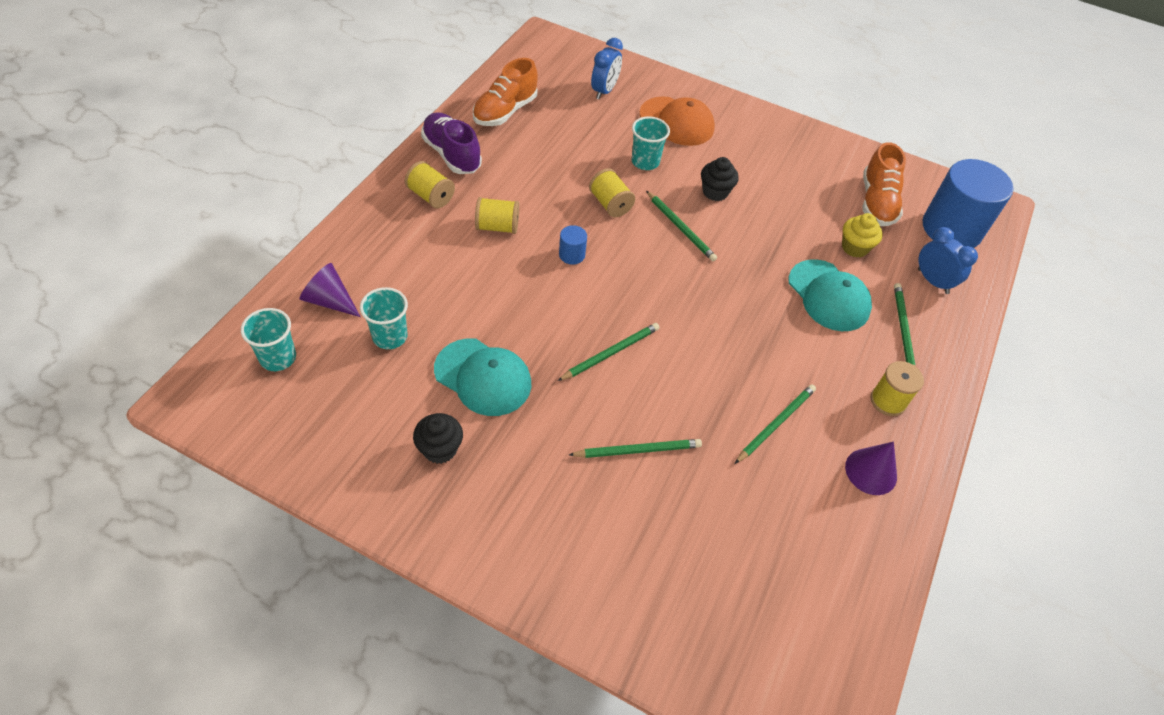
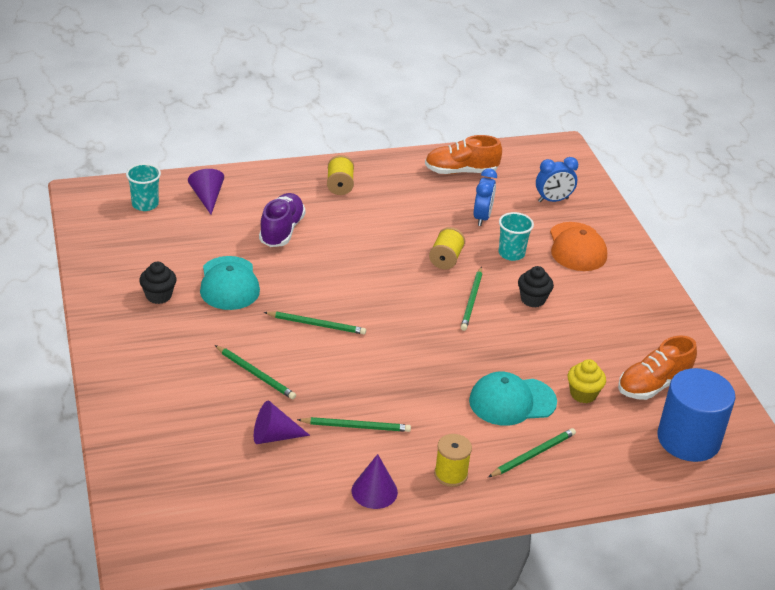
camera: 50 degrees right, 15 degrees down
turquoise cup [360,287,408,349] -> none
purple shoe [421,112,482,174] -> purple shoe moved to [259,193,306,247]
yellow spool [475,197,519,234] -> none
blue cylinder [559,225,587,265] -> none
turquoise cap [789,259,872,331] -> turquoise cap turned 60 degrees clockwise [469,372,557,426]
blue clock [918,227,978,294] -> blue clock moved to [474,168,497,226]
none -> purple cone [254,401,310,444]

